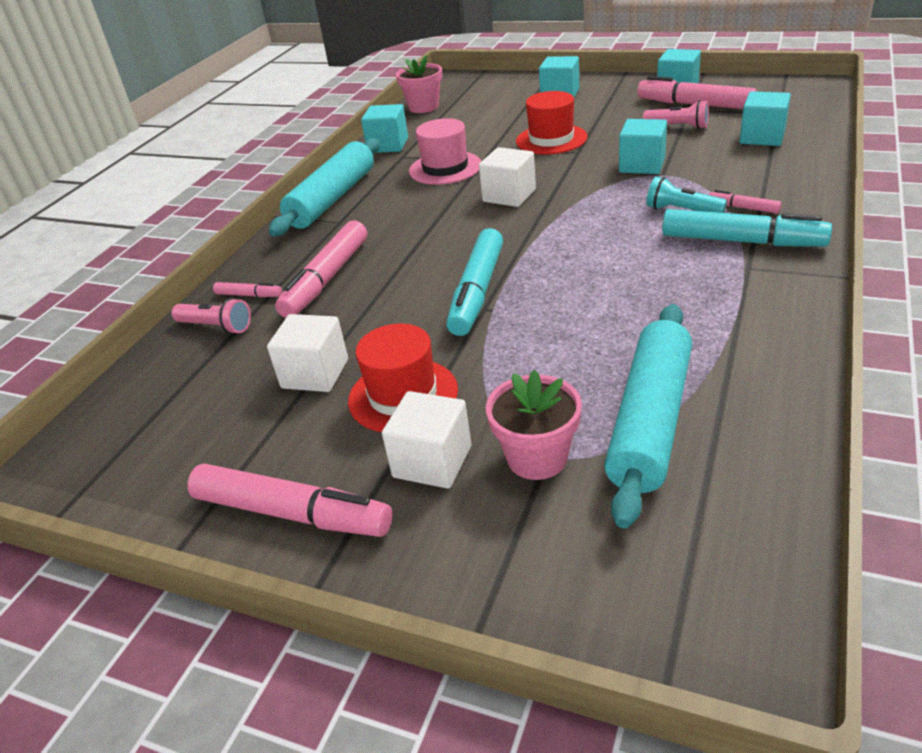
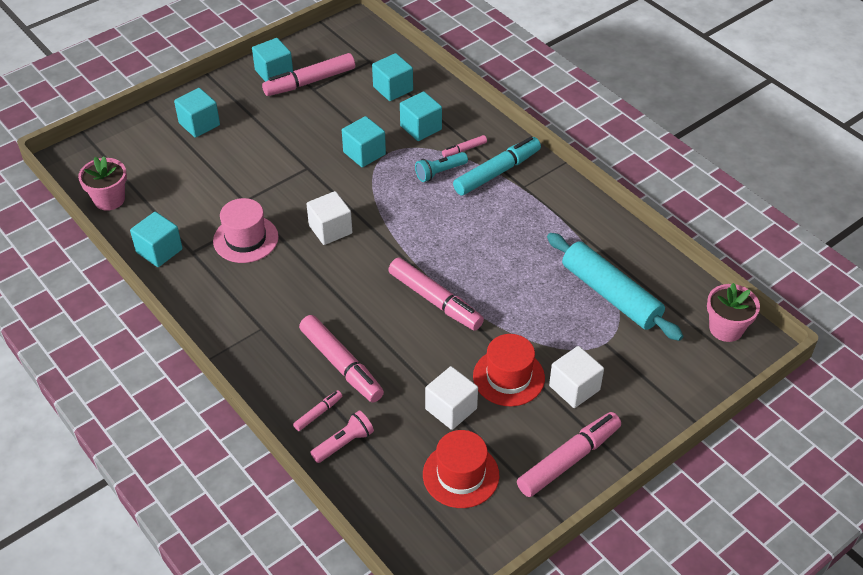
camera: 65 degrees left, 10 degrees up
turquoise rolling pin [269,138,380,236] -> none
turquoise marker [446,228,503,336] -> pink marker [388,258,484,331]
pink flower pot [486,370,582,480] -> pink flower pot moved to [707,283,760,342]
red hat [516,91,587,154] -> red hat moved to [423,430,499,508]
pink flashlight [643,100,709,129] -> none
none -> turquoise cube [400,91,442,141]

